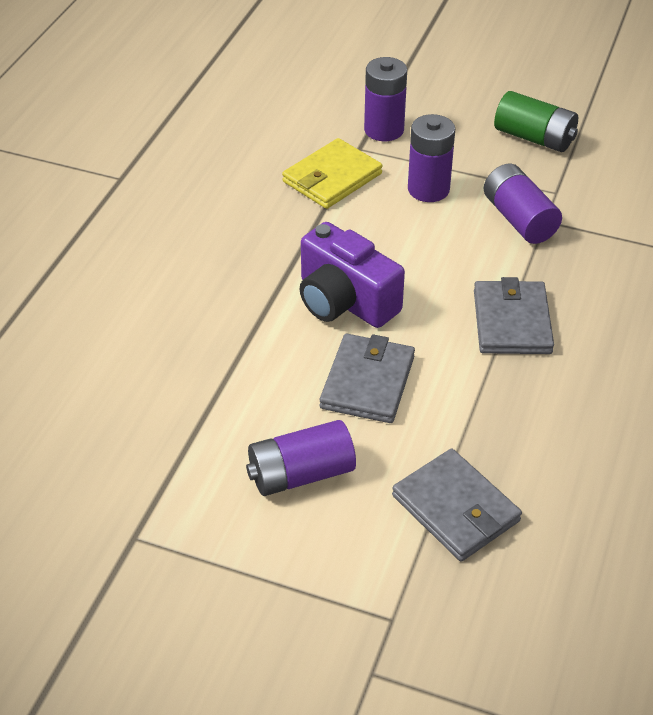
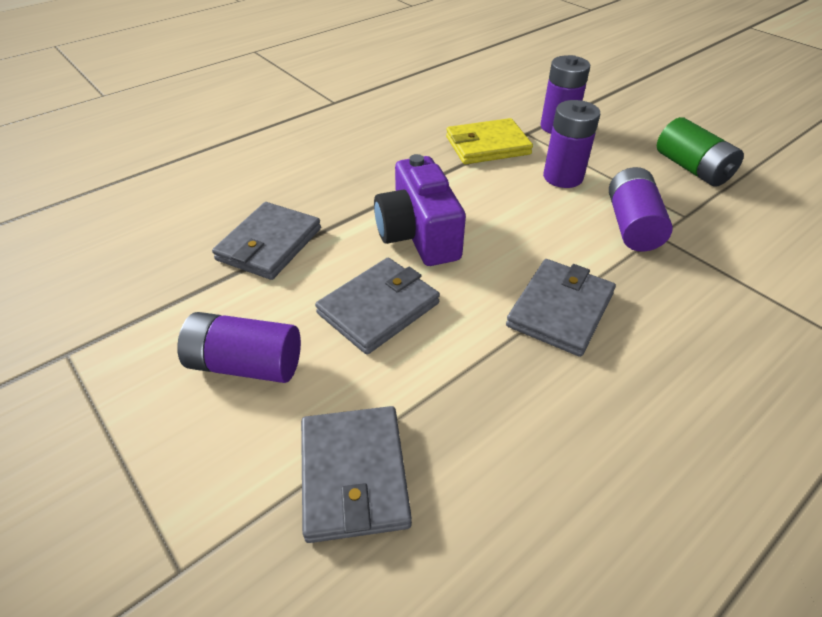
camera: 30 degrees right, 0 degrees up
none -> grey wallet [212,202,321,280]

